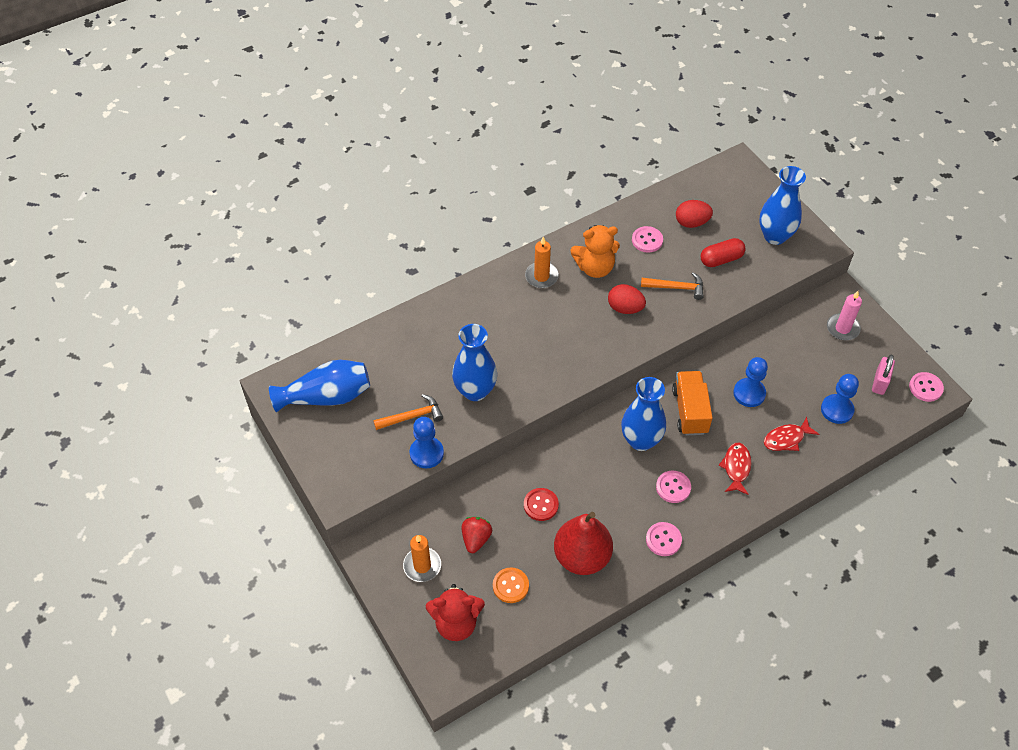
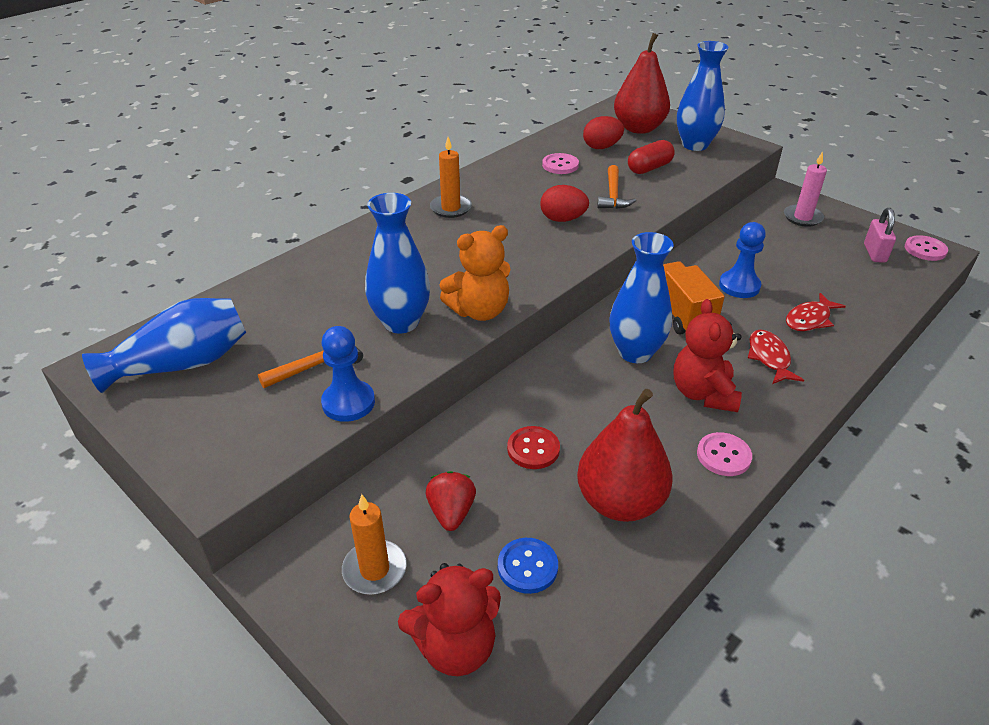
camera: 15 degrees left, 15 degrees down
orange button [493,567,529,603] -> blue button [498,538,558,594]
orange teddy bear [571,225,620,278] -> orange teddy bear moved to [440,225,511,321]
orange hammer [641,272,704,300] -> orange hammer turned 105 degrees clockwise [597,165,636,209]
pink button [656,470,691,503] -> red teddy bear [674,299,742,412]
blue pawn [821,374,859,424] -> none
none -> red pear [614,33,670,134]

